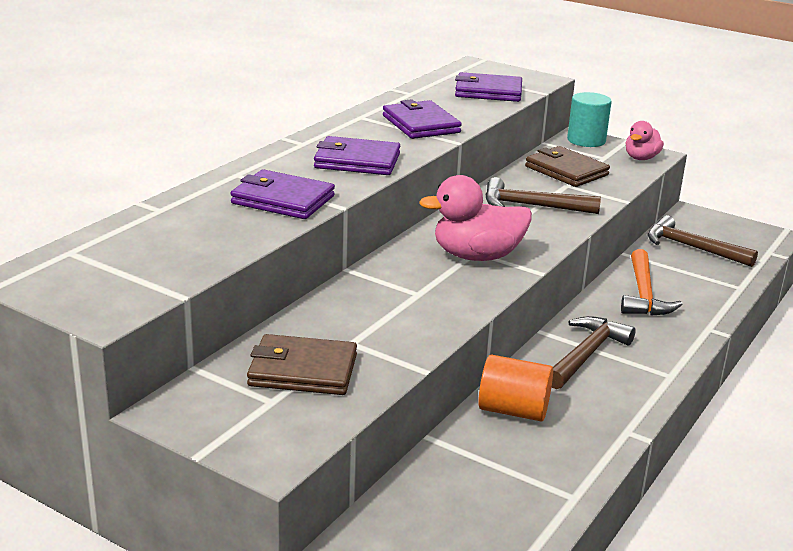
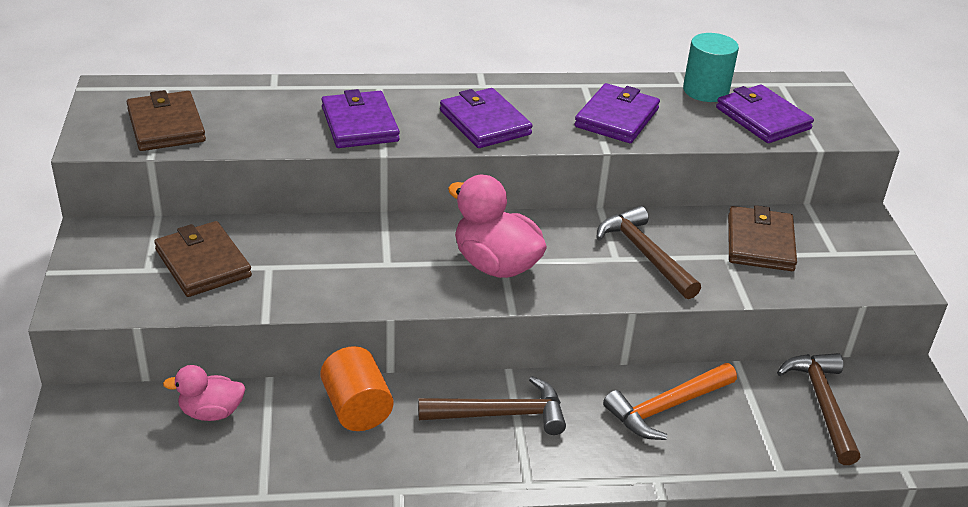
camera: 50 degrees right, 10 degrees up
turquoise cylinder [567,92,612,147] -> turquoise cylinder moved to [683,33,739,102]
pink duck [626,121,664,160] -> pink duck moved to [163,365,245,421]
none -> brown wallet [127,90,206,151]

